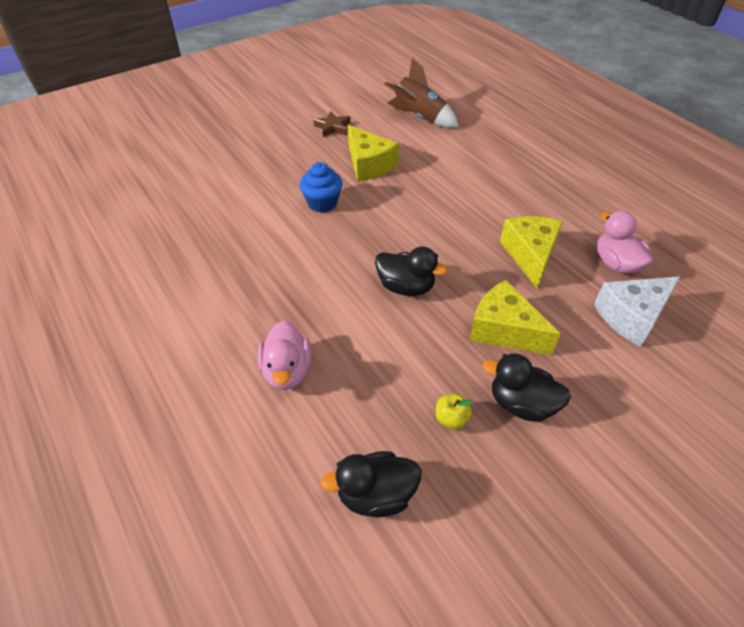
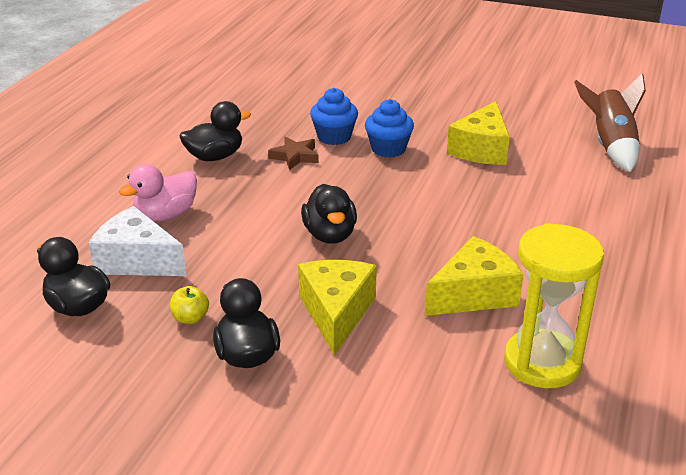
camera: 55 degrees right, 15 degrees down
brown star [313,111,351,137] -> brown star moved to [268,137,319,170]
white cheese [594,276,680,347] -> white cheese moved to [89,206,186,276]
pink duck [597,211,653,274] -> yellow hourglass [504,223,604,388]
none -> black duck [180,101,251,161]
none -> blue cupcake [310,88,358,145]

